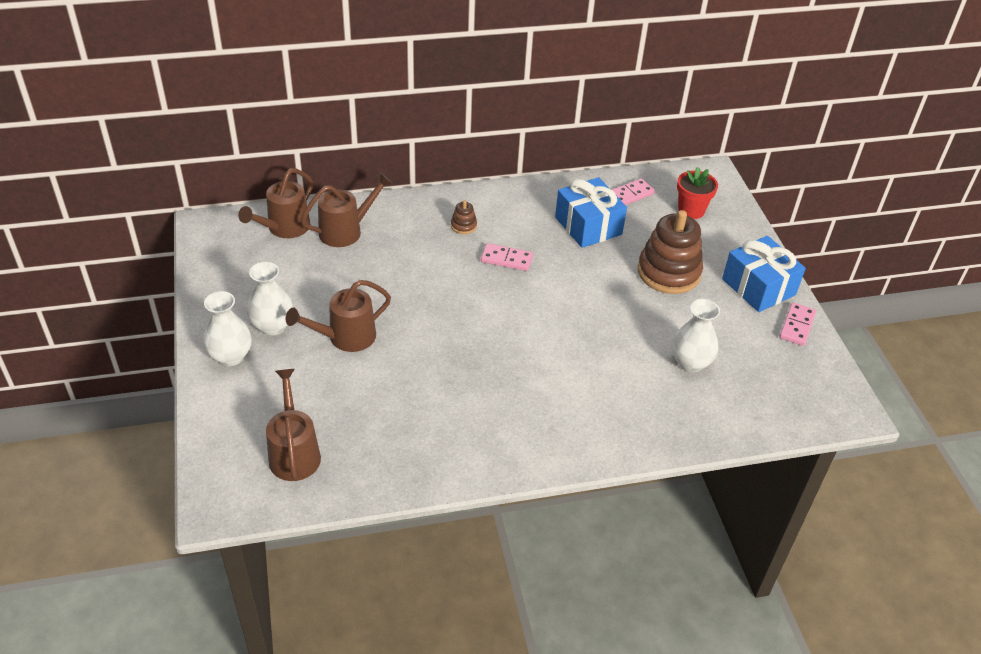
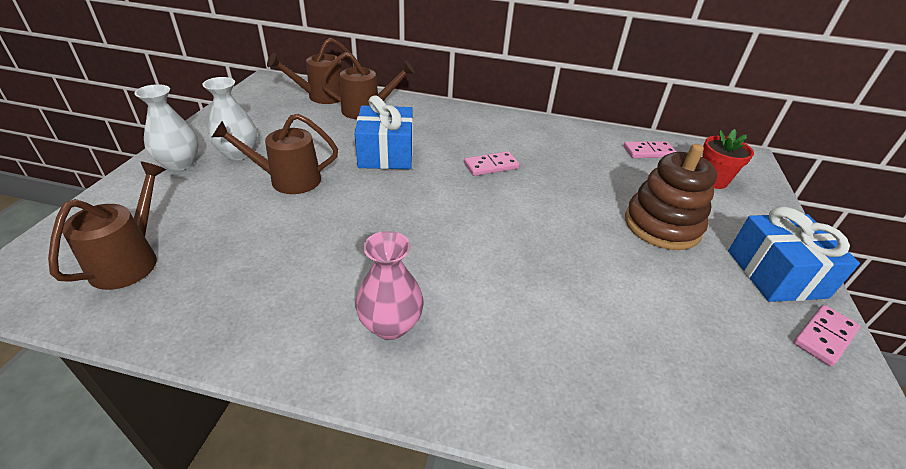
camera: 25 degrees right, 5 degrees down
brown stacking toy [451,200,477,234] -> none
pink domino [481,243,533,271] -> pink domino turned 60 degrees counterclockwise [464,151,520,176]
blue gift [555,177,627,248] -> blue gift moved to [354,95,413,169]
white vase [672,299,720,372] -> none
none -> pink vase [355,231,424,340]

